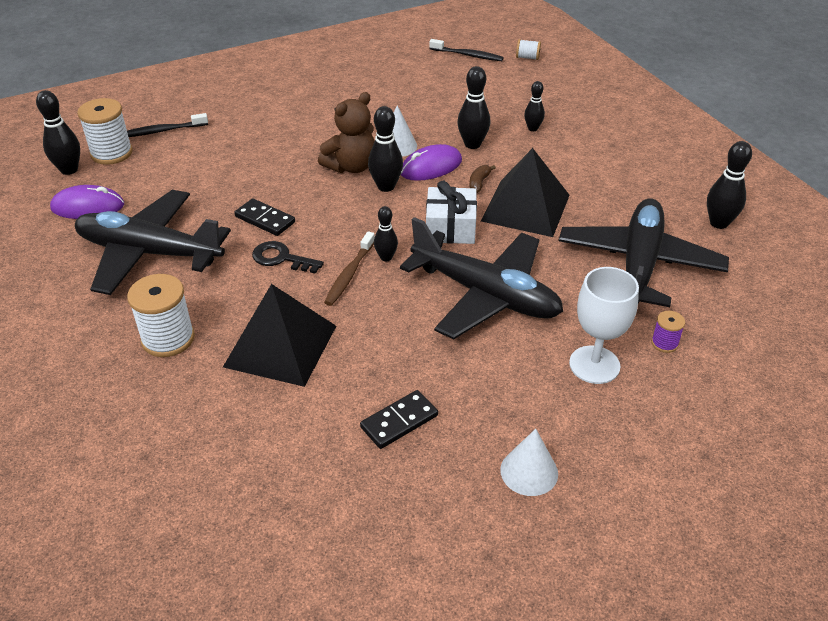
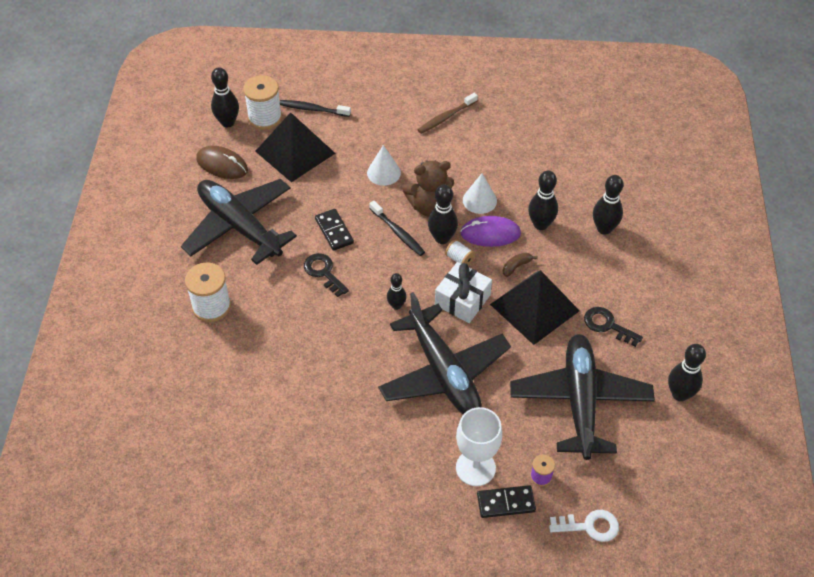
camera: 30 degrees right, 10 degrees up
purple mouse [50,185,124,219] -> brown mouse [196,146,248,179]
black pyramid [223,284,336,387] -> black pyramid moved to [255,112,335,182]
brown toothbrush [324,231,375,306] -> brown toothbrush moved to [418,93,478,134]
black domino [360,390,438,449] -> black domino moved to [477,485,536,518]
black toothbrush [429,39,504,61] -> black toothbrush moved to [369,201,425,256]
white cone [500,429,558,496] -> white cone moved to [367,145,401,186]
white spool [516,39,541,60] -> white spool moved to [445,239,475,266]
black bowling pin [524,81,545,131] -> black bowling pin [593,175,624,235], size x1.59
black plane [559,198,729,307] -> black plane turned 45 degrees counterclockwise [510,334,655,460]
none -> white key [549,510,619,542]
none -> black key [584,307,643,347]

